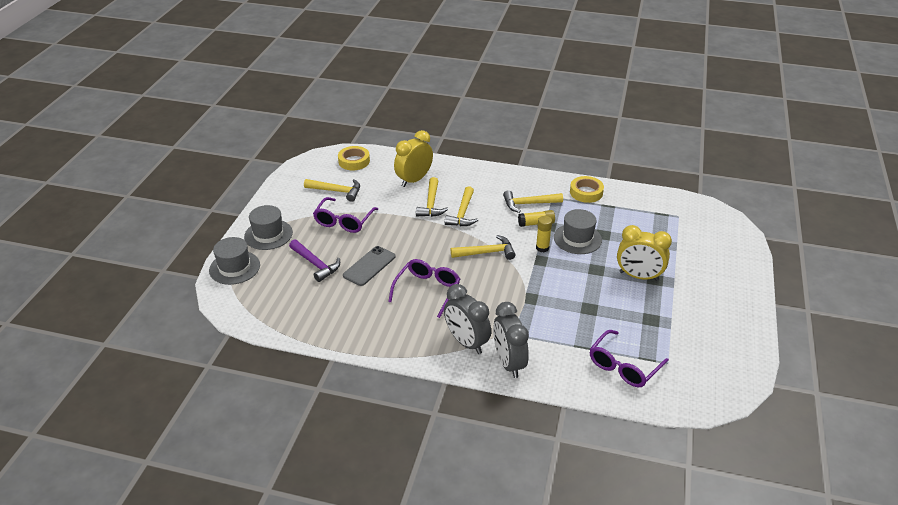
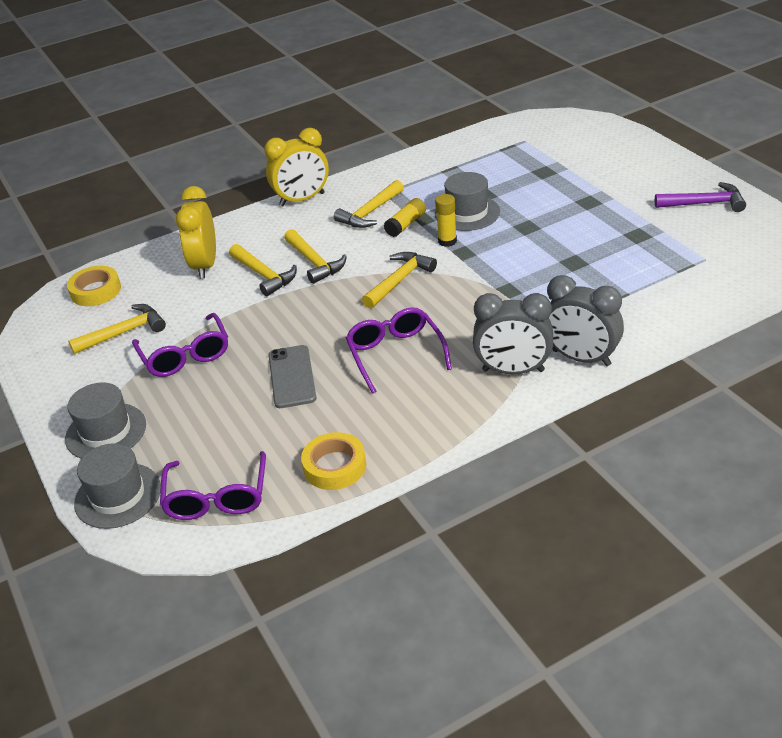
camera: 40 degrees left, 0 degrees up
purple hammer [289,239,340,282] -> purple hammer moved to [655,182,746,212]
yellow tape [570,176,604,203] -> yellow tape moved to [301,432,366,490]
purple glasses [590,330,669,387] -> purple glasses moved to [160,451,266,520]
yellow clock [617,225,672,281] -> yellow clock moved to [264,128,329,206]

